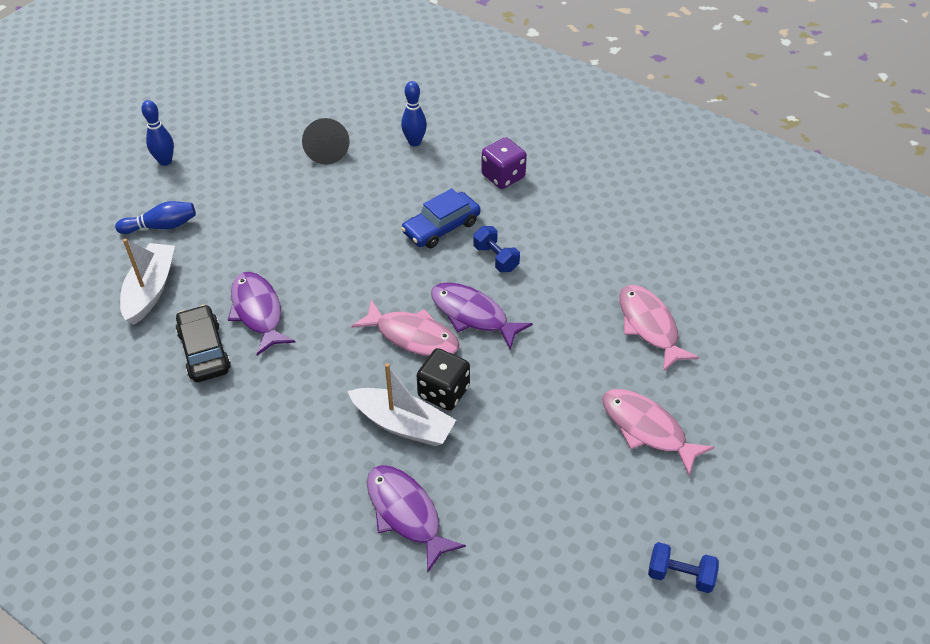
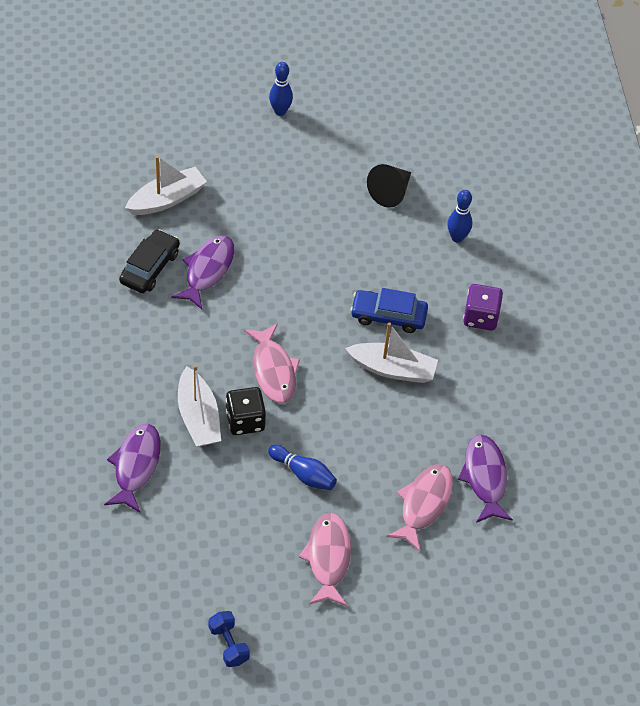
camera: 45 degrees right, 5 degrees up
blue bowling pin [115,201,196,234] -> blue bowling pin moved to [268,444,337,490]
purple fish [431,282,533,350] -> purple fish moved to [458,434,513,523]
blue dumbbell [473,226,520,272] -> white boat [345,322,438,383]

